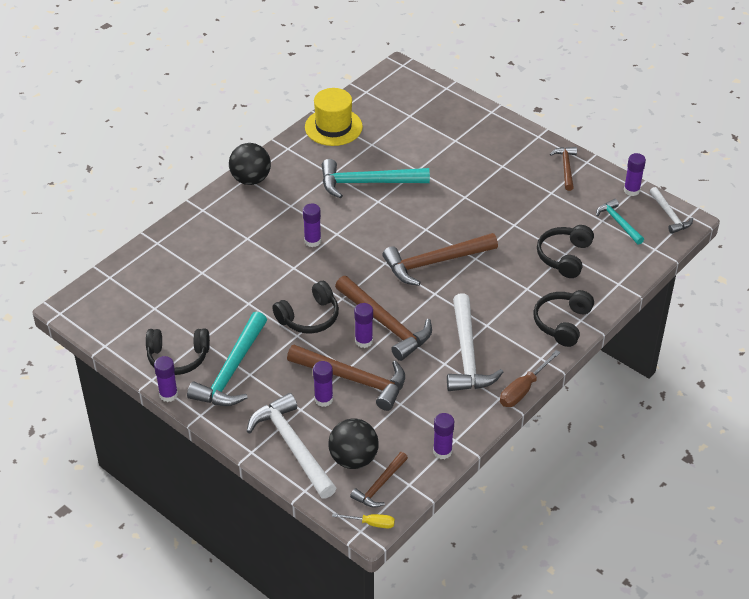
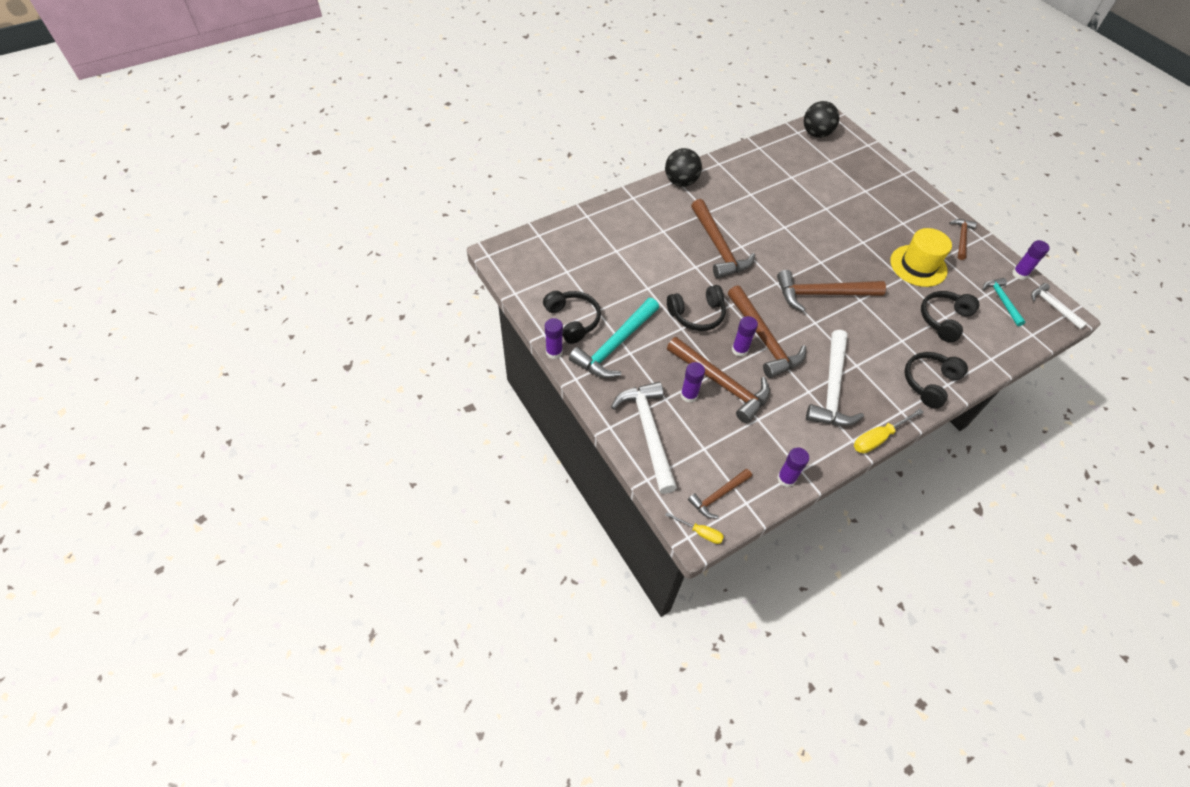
camera: 15 degrees right, 10 degrees up
black headphones [146,329,210,375] -> black headphones turned 135 degrees counterclockwise [543,291,601,344]
purple glue stick [303,204,321,247] -> brown hammer [691,199,755,279]
yellow hat [305,88,363,146] -> yellow hat moved to [890,228,952,287]
turquoise hammer [322,159,430,199] -> none
black ball [328,418,379,469] -> black ball moved to [804,101,839,138]
brown screwdriver [500,350,561,407] -> yellow screwdriver [854,409,924,453]
white hammer [650,187,693,234] -> white hammer turned 150 degrees clockwise [1031,283,1087,329]

